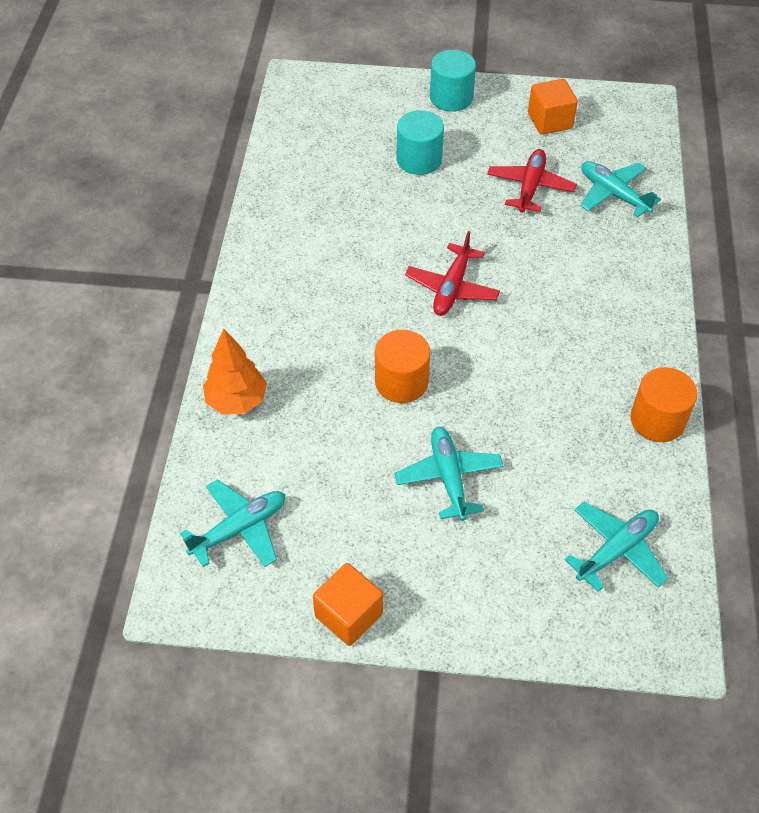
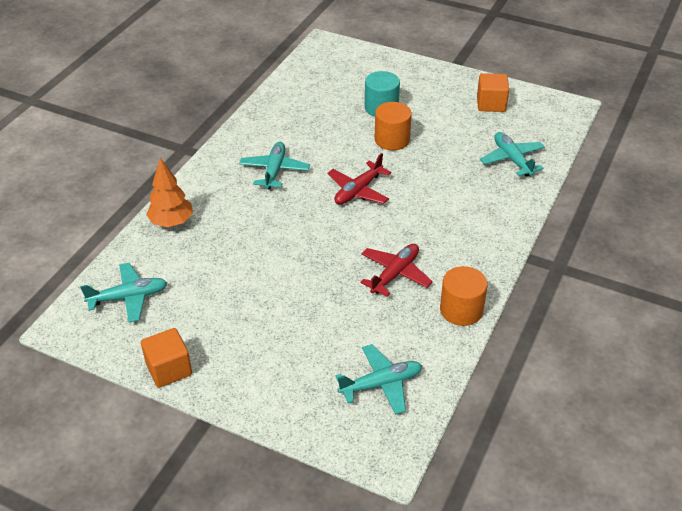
camera: 20 degrees right, 10 degrees down
orange cylinder [375,330,430,403] -> orange cylinder moved to [375,102,412,150]
turquoise plane [395,427,503,521] -> turquoise plane moved to [239,142,310,189]
turquoise cylinder [430,50,476,112] -> none
red plane [487,149,577,213] -> red plane moved to [360,244,433,297]

